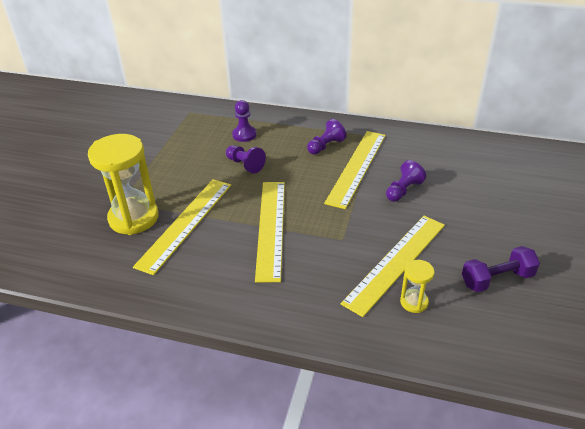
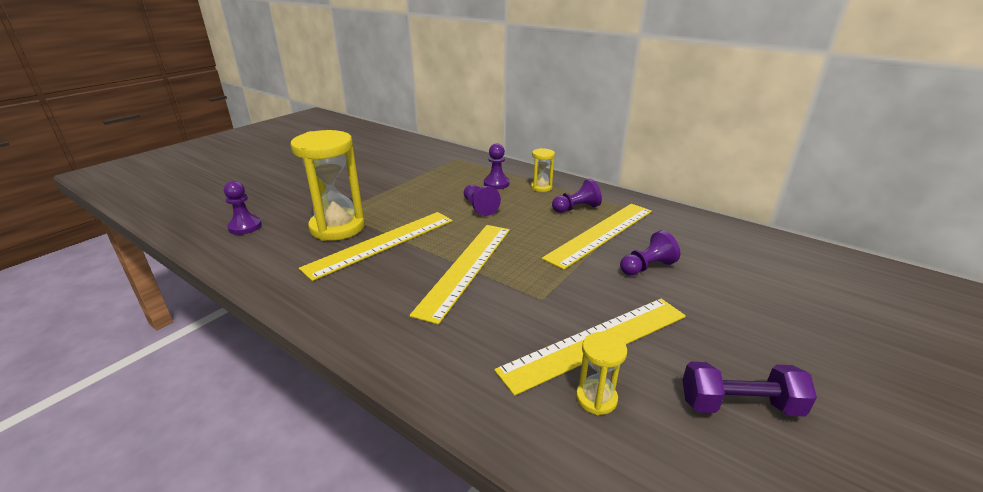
camera: 20 degrees right, 10 degrees down
none -> purple pawn [224,181,262,235]
none -> yellow hourglass [531,148,555,192]

